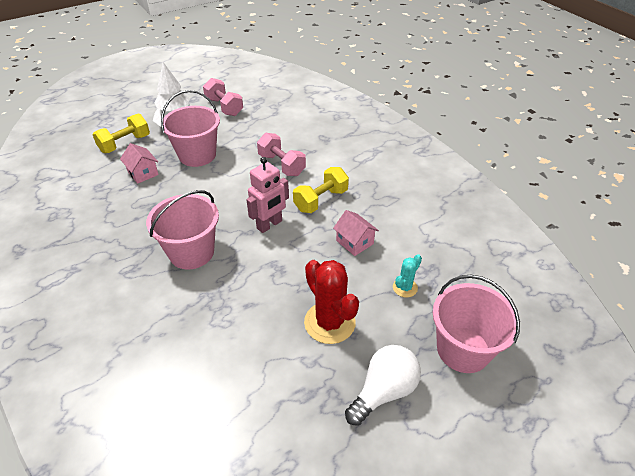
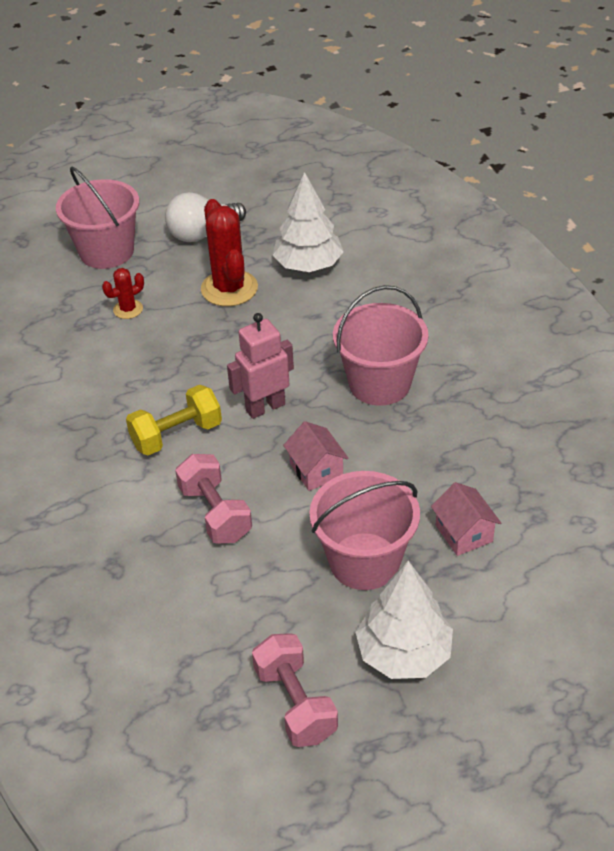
camera: 165 degrees left, 0 degrees up
yellow dumbbell [92,113,150,153] -> none
pink house [333,210,379,256] -> pink house moved to [283,421,349,491]
turquoise cactus [393,254,422,298] -> red cactus [102,268,144,319]
none -> white tree [272,172,344,272]

